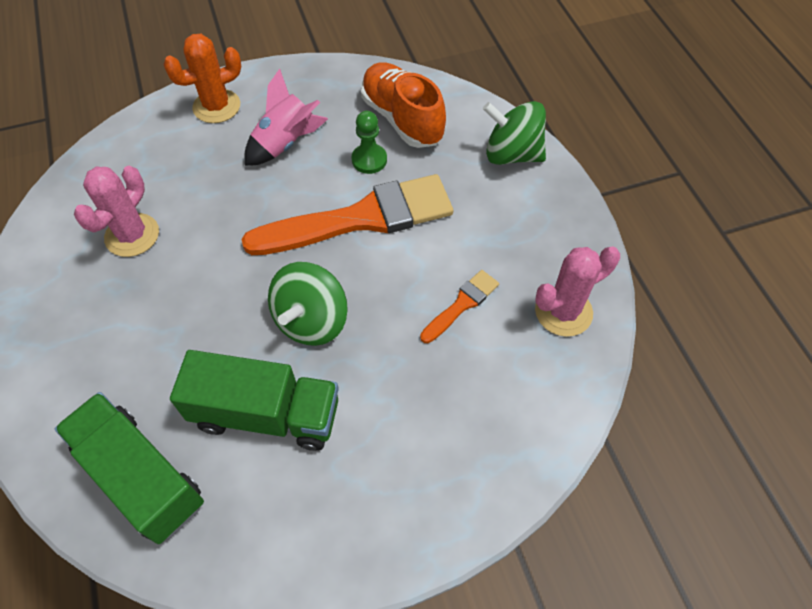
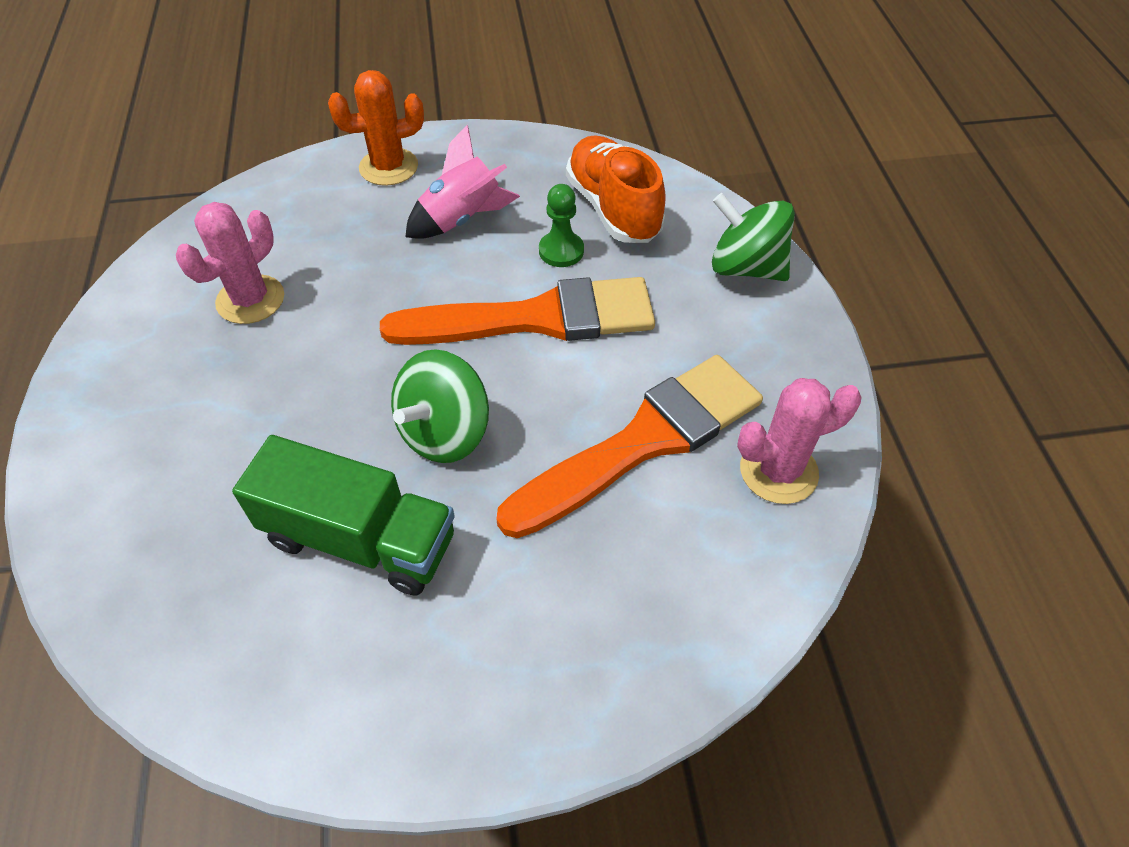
camera: 10 degrees right, 5 degrees down
green truck [55,392,204,544] -> none
orange brush [420,270,499,343] -> orange brush [496,355,763,538], size x2.22

